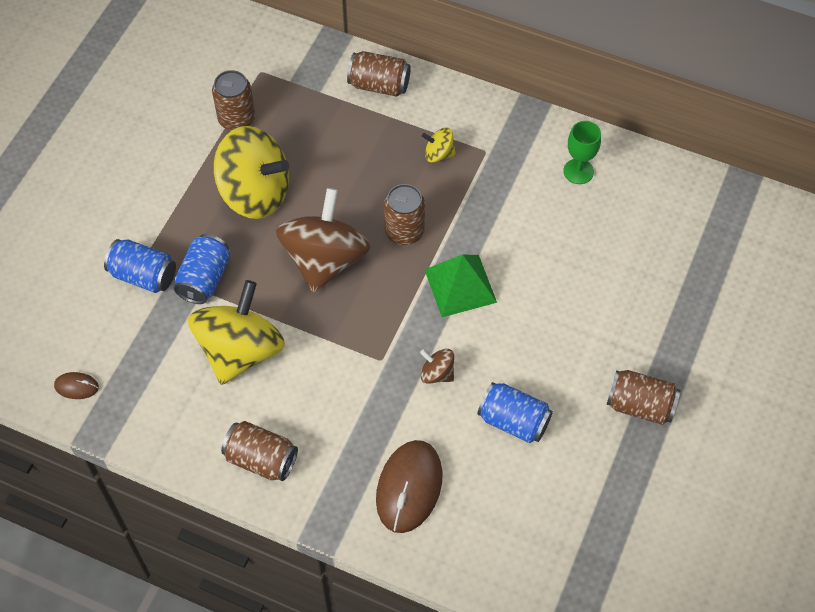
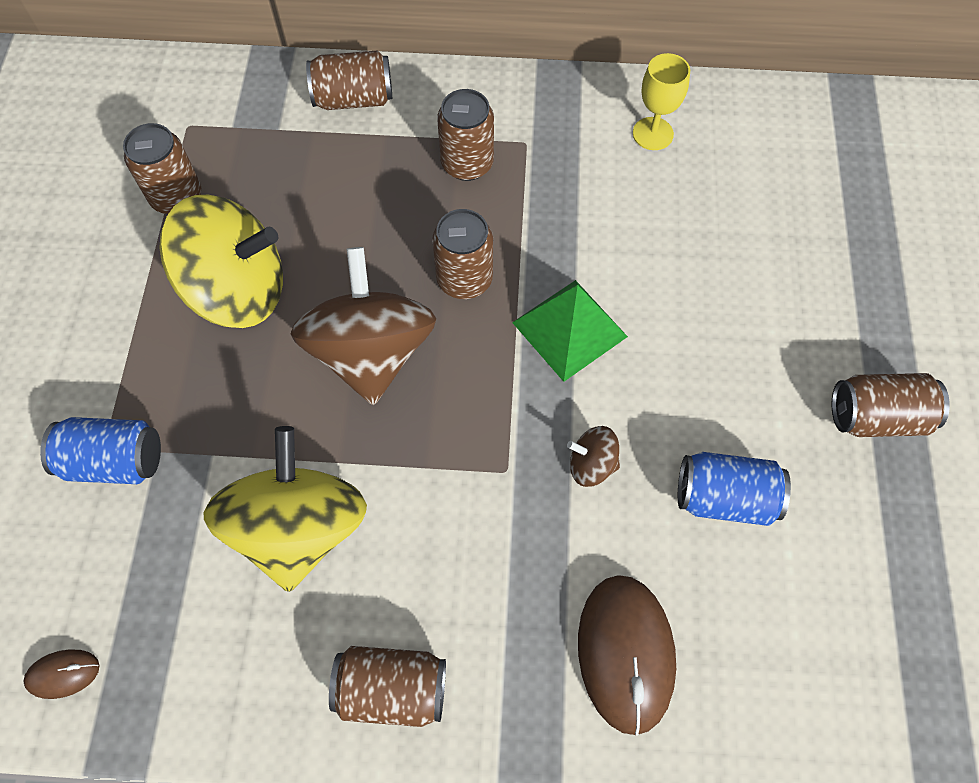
camera: 20 degrees left, 5 degrees up
blue can [174,234,230,304] -> none
yellow spinning top [422,128,456,163] -> brown can [437,89,494,181]
green goblet [563,121,601,184] -> yellow goblet [633,53,690,150]

